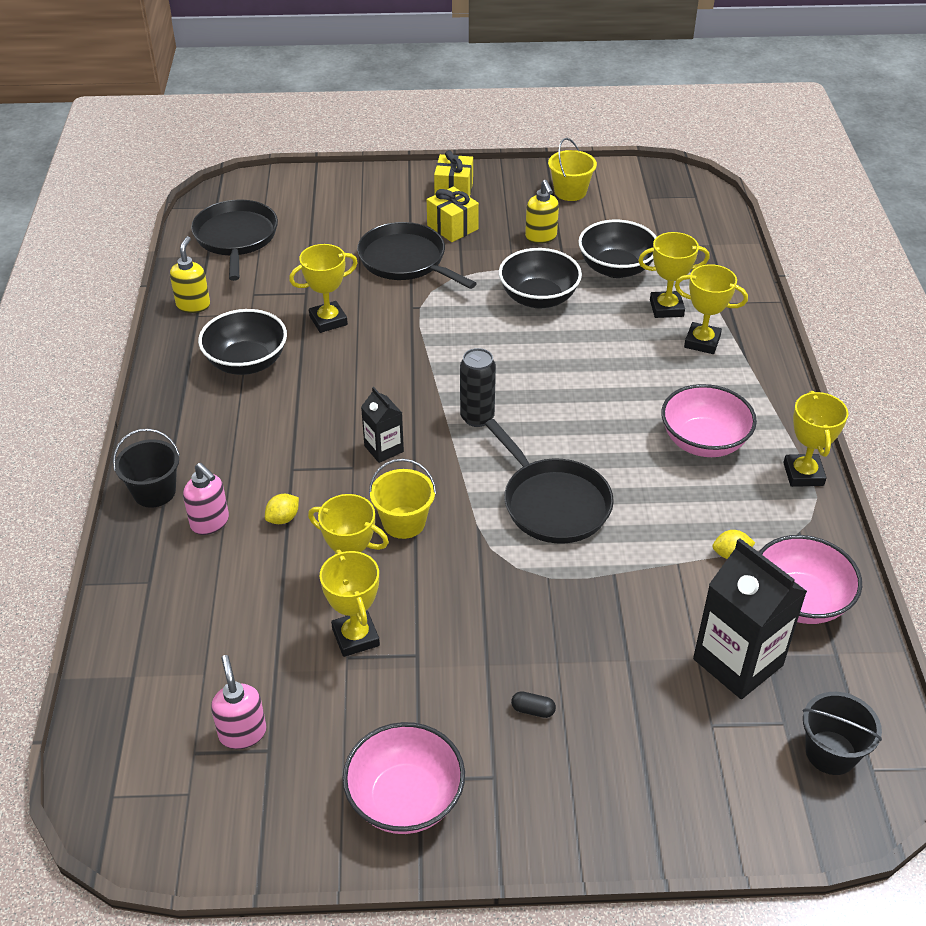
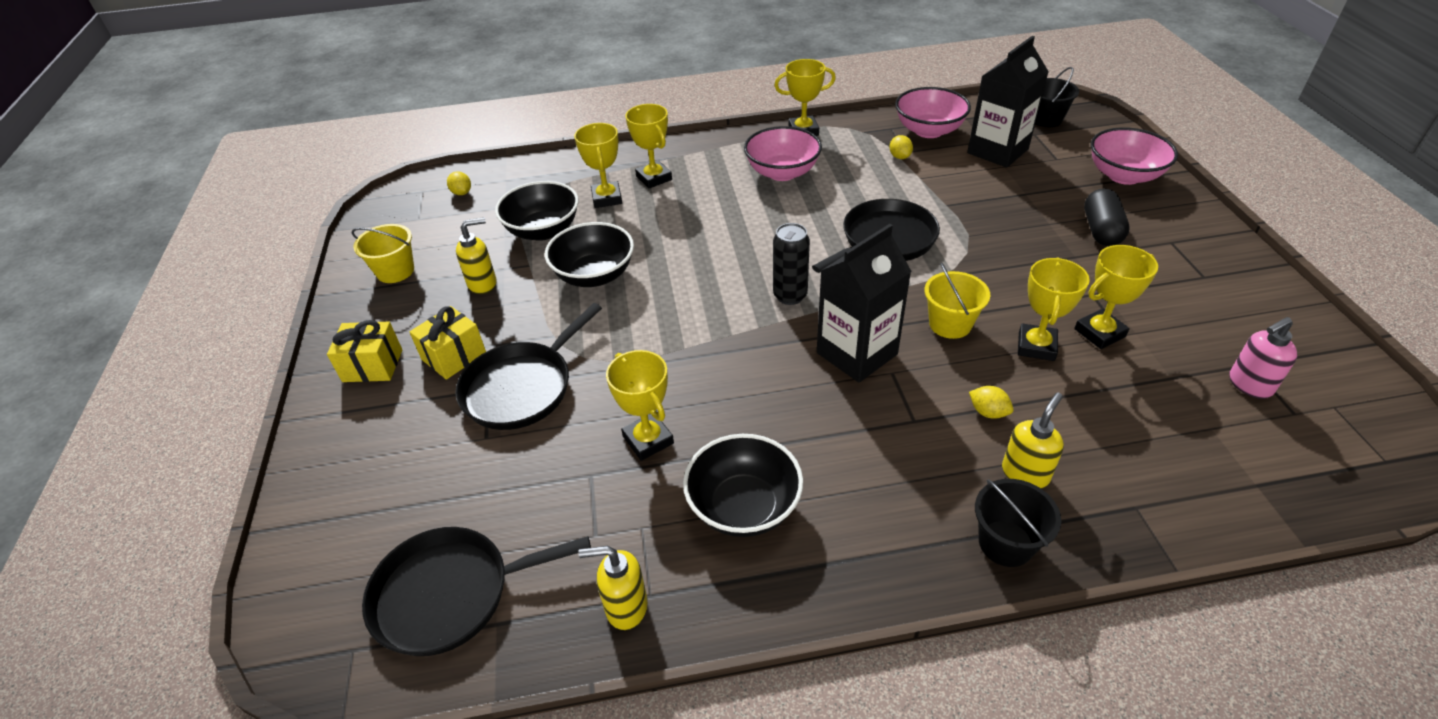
camera: 95 degrees left, 0 degrees up
pink soap dispenser [183,463,229,535] -> yellow soap dispenser [1002,392,1064,489]
pink bowl [343,722,465,834] -> pink bowl moved to [1091,127,1178,185]
black carton [361,387,404,463] -> black carton [817,224,912,383], size x1.88
black capsule [511,691,556,718] -> black capsule [1084,188,1130,246], size x2.14
yellow trophy [675,264,748,354] -> yellow trophy turned 45 degrees counterclockwise [625,104,672,189]
none -> yellow lemon [447,171,471,195]

